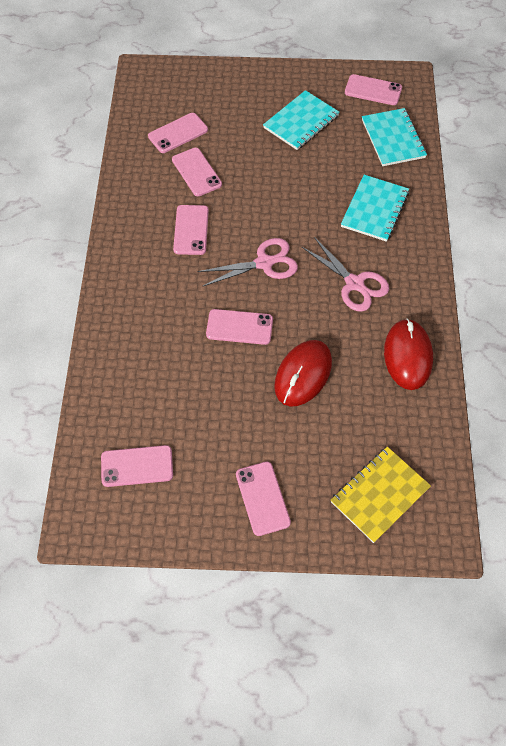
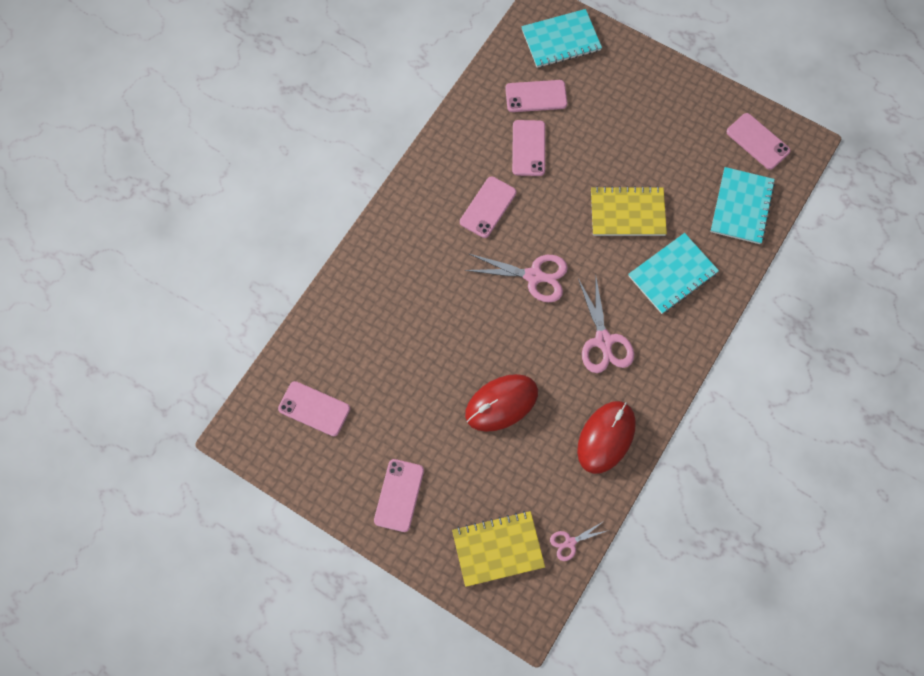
camera: 30 degrees right, 10 degrees up
pink phone [206,309,273,345] -> none
turquoise notebook [263,90,340,150] -> turquoise notebook moved to [521,9,602,68]
none -> pink scissors [550,521,606,561]
none -> yellow notebook [591,186,667,236]

